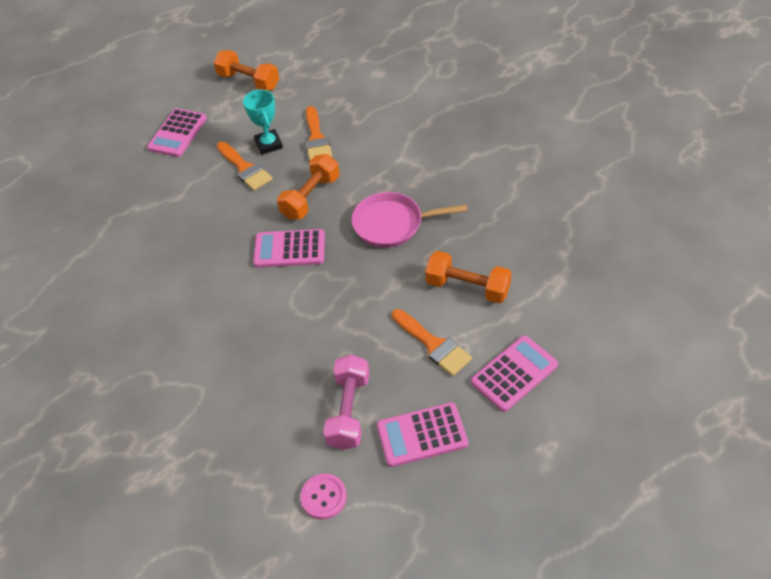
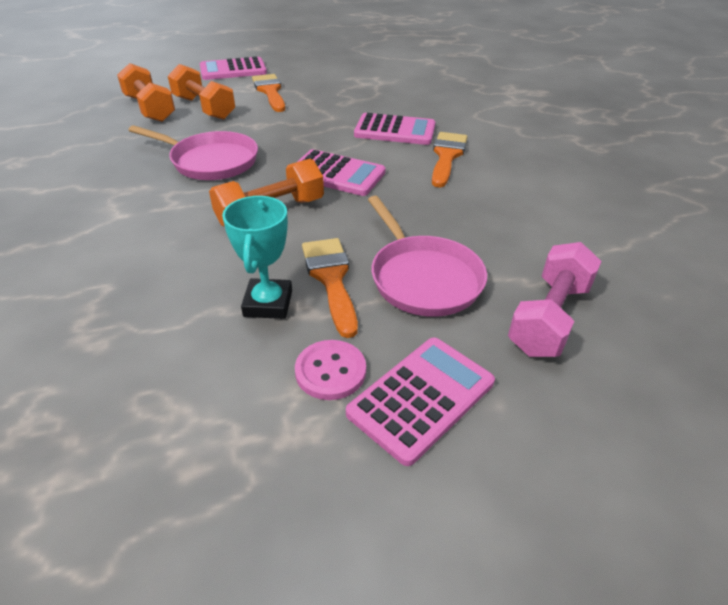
camera: 160 degrees left, 10 degrees down
orange dumbbell [214,50,279,91] -> orange dumbbell moved to [117,63,175,122]
pink button [300,473,347,519] -> pink button moved to [295,340,366,400]
orange brush [305,106,332,161] -> orange brush moved to [432,132,467,188]
pink dumbbell [323,355,369,450] -> pink dumbbell moved to [508,242,602,357]
pink calculator [377,402,468,467] -> pink calculator moved to [354,113,435,145]
none -> pink pan [368,196,487,317]

